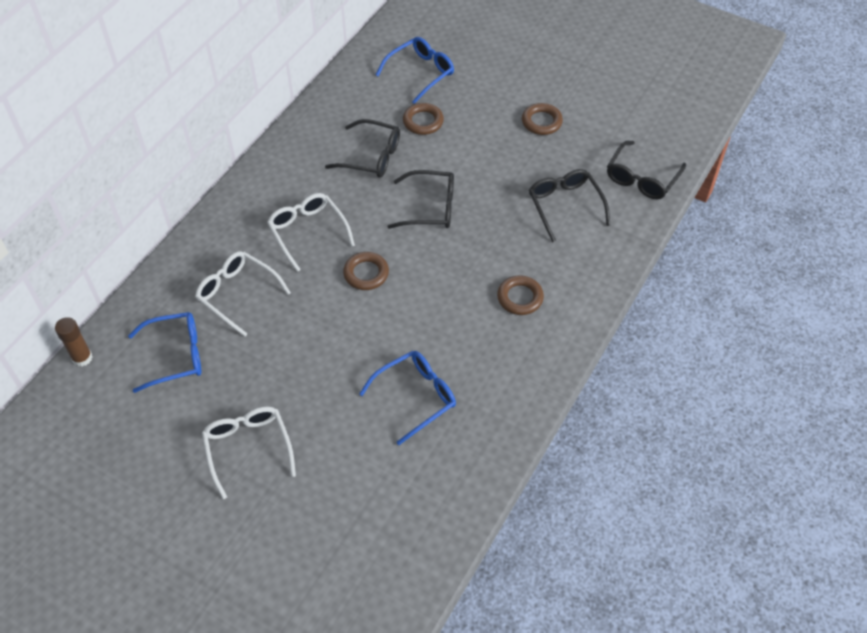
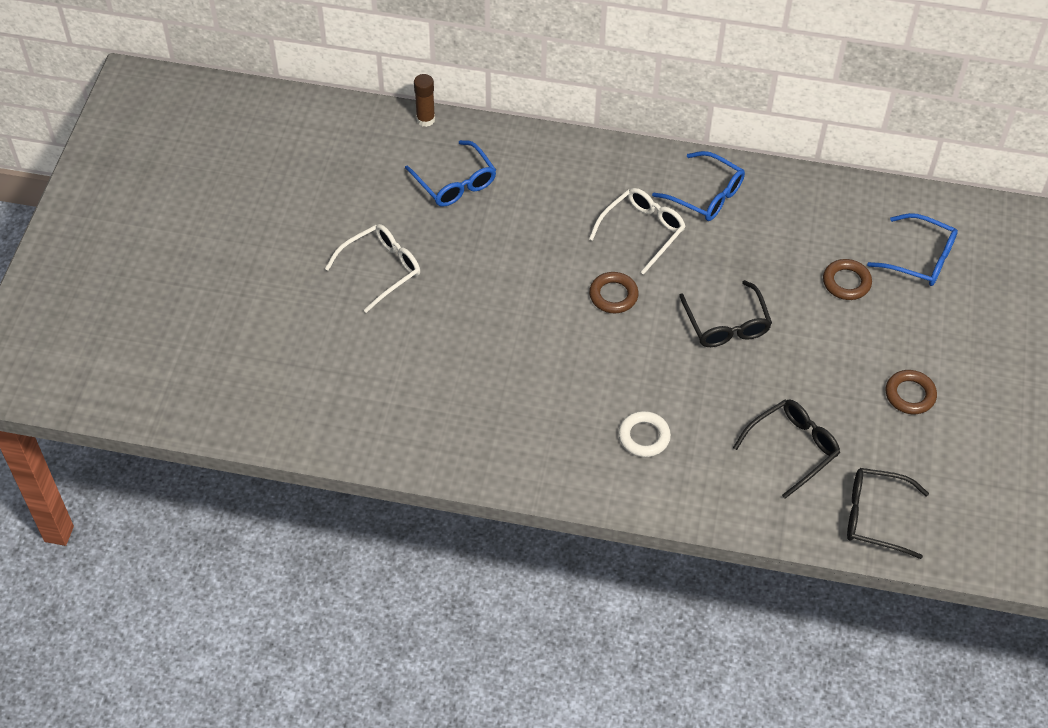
camera: 70 degrees right, 0 degrees up
white glasses [195,251,291,337] -> none
black glasses [325,119,400,178] -> none
blue glasses [359,351,456,445] -> blue glasses moved to [652,151,745,221]
brown ring [497,275,544,315] -> white ring [618,411,671,457]

